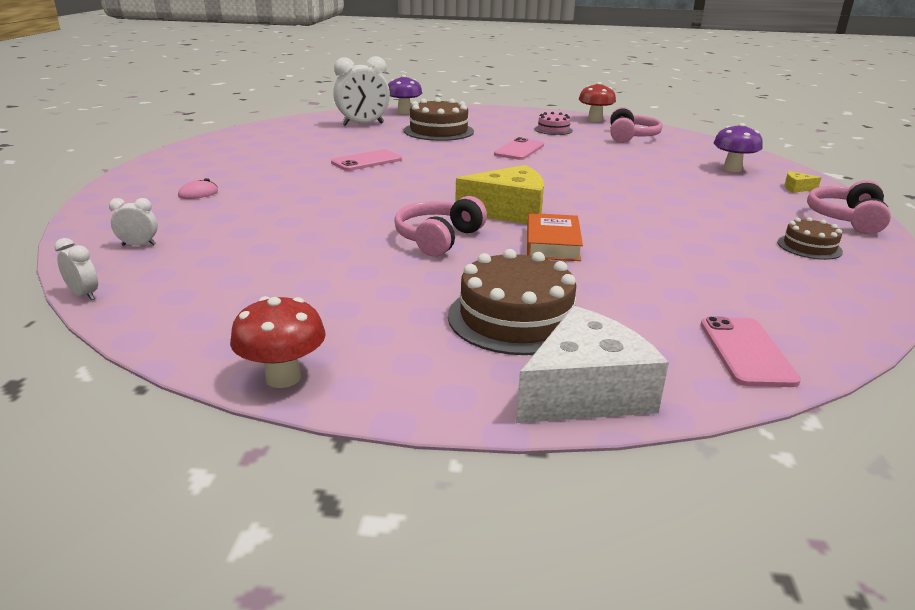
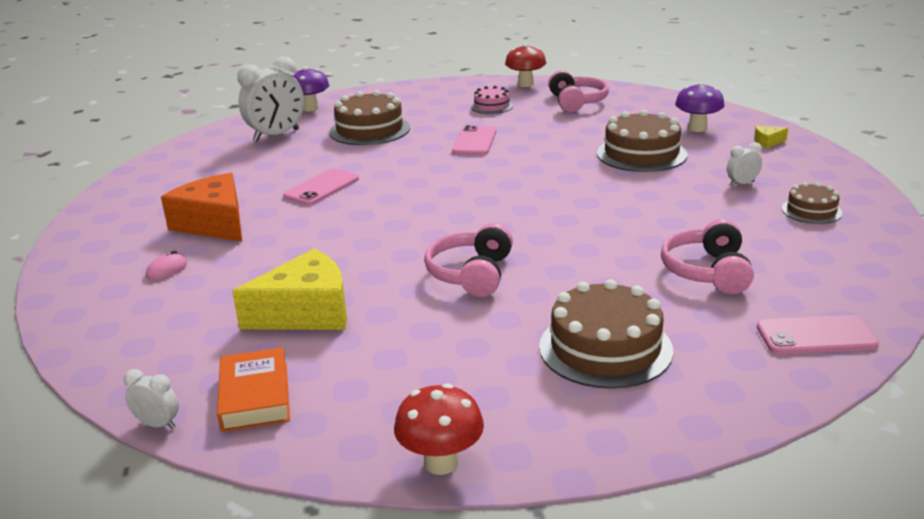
camera: 15 degrees left, 0 degrees up
white clock [109,198,158,246] -> white clock moved to [727,142,762,186]
yellow cheese [455,165,544,224] -> yellow cheese moved to [232,249,347,330]
white cheese [516,306,669,423] -> none
orange book [527,213,583,261] -> orange book moved to [217,347,290,432]
pink phone [701,316,801,387] -> pink phone turned 75 degrees counterclockwise [757,315,879,354]
pink headphones [807,180,891,234] -> pink headphones moved to [661,219,754,294]
none -> orange cheese [161,173,242,242]
none -> brown cake [597,110,688,172]

